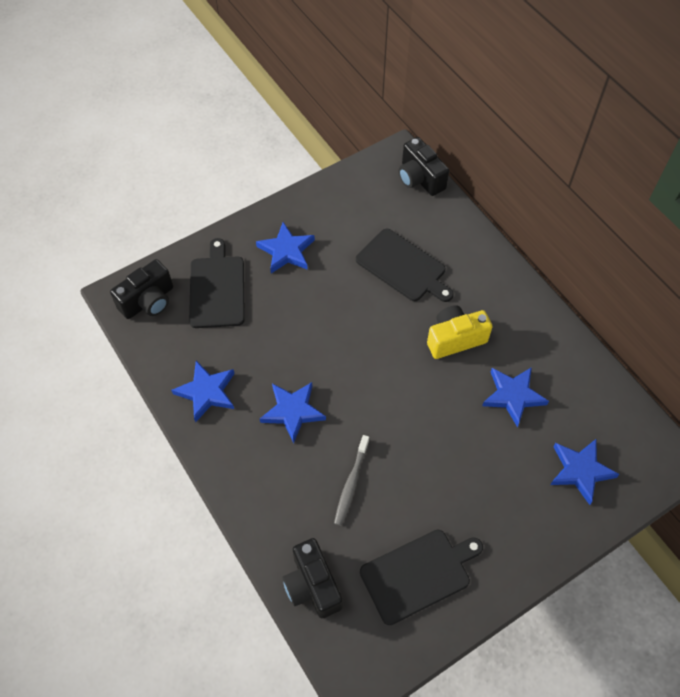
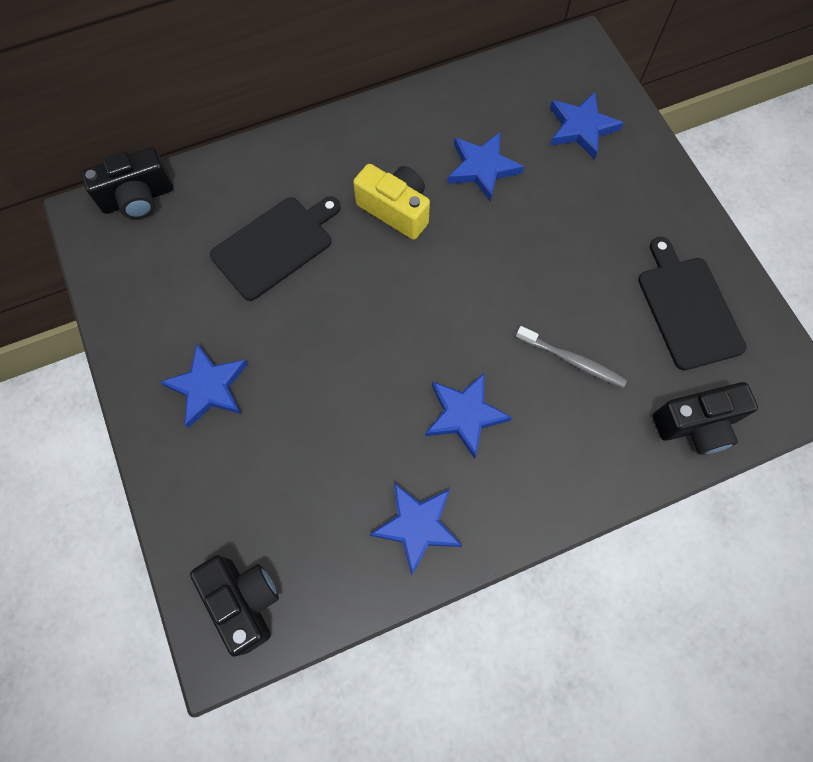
camera: 80 degrees left, 10 degrees up
black cutting board [189,238,245,328] -> none
yellow camera [427,305,492,359] -> yellow camera turned 135 degrees clockwise [353,164,430,240]

